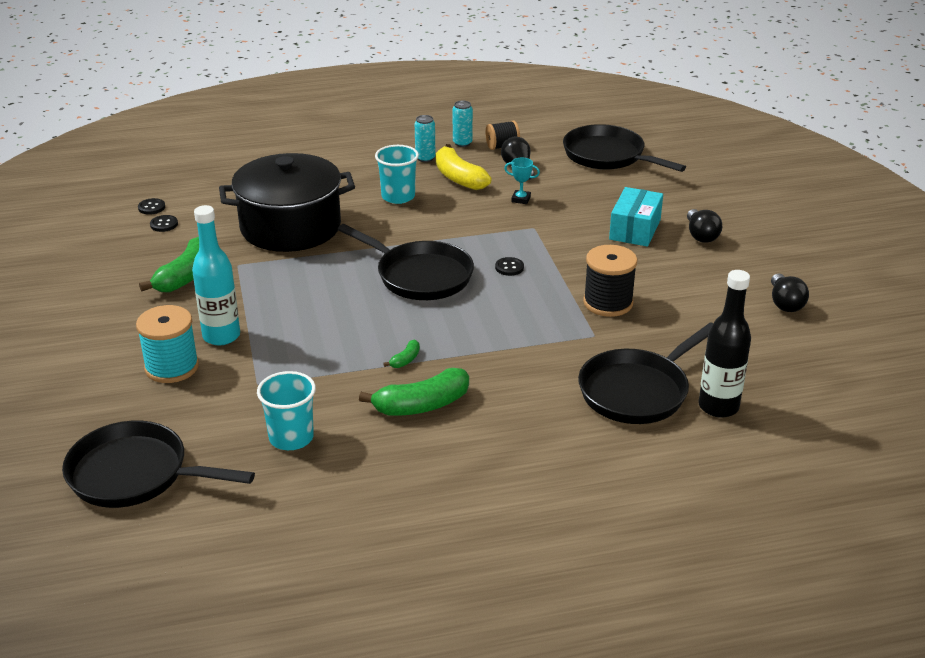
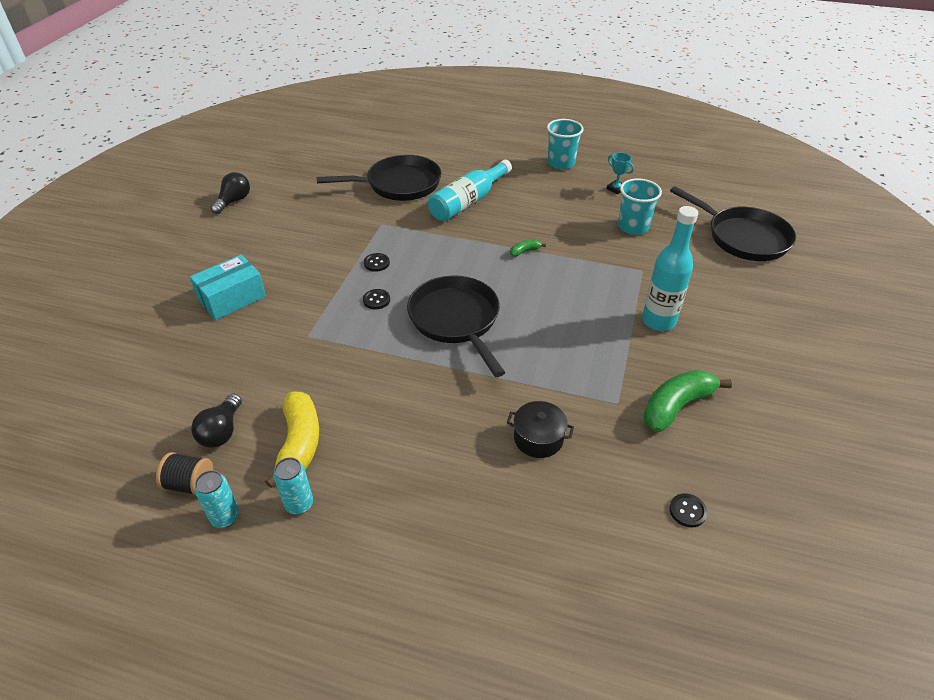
camera: 150 degrees left, 10 degrees up
turquoise spool [136,305,199,383] -> none
black button [138,198,165,215] -> black button moved to [364,253,390,272]
black pot [219,153,355,252] -> black pot [507,401,574,458], size x0.41
green banana [359,368,469,416] -> none
turquoise cup [375,145,419,204] -> turquoise cup moved to [547,119,584,169]
turquoise trophy [504,158,540,204] -> turquoise trophy moved to [607,153,634,194]
black pan [563,124,686,172] -> none
black spool [583,245,637,317] -> none
black light bulb [687,209,722,243] -> none
black bottle [699,270,751,418] -> none
none -> turquoise bottle [428,160,512,221]

